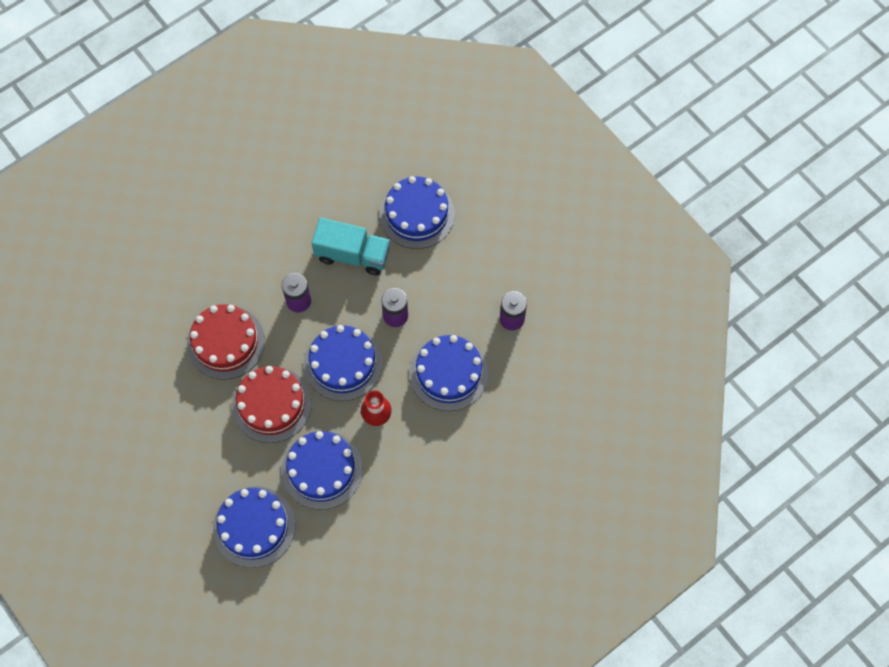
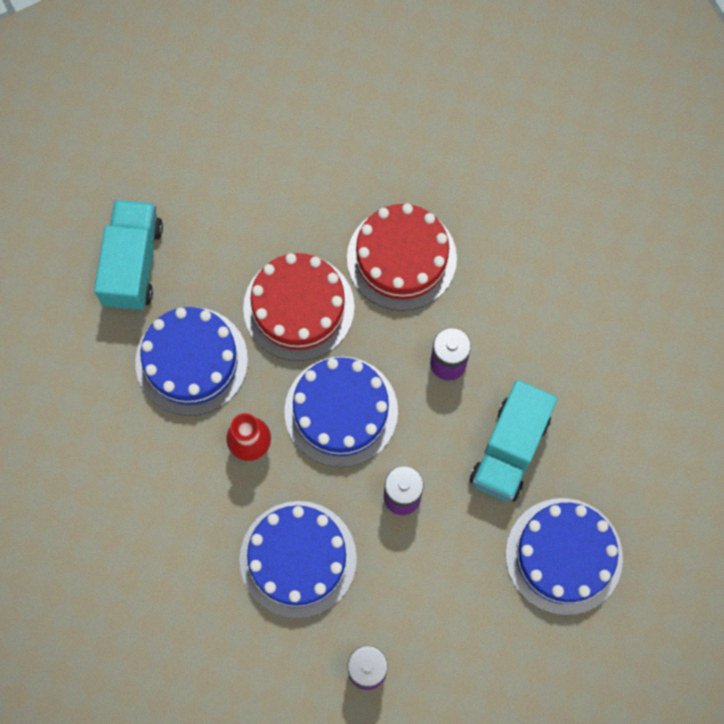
camera: 100 degrees right, 5 degrees up
blue cake [213,486,295,568] -> turquoise truck [94,200,163,311]

